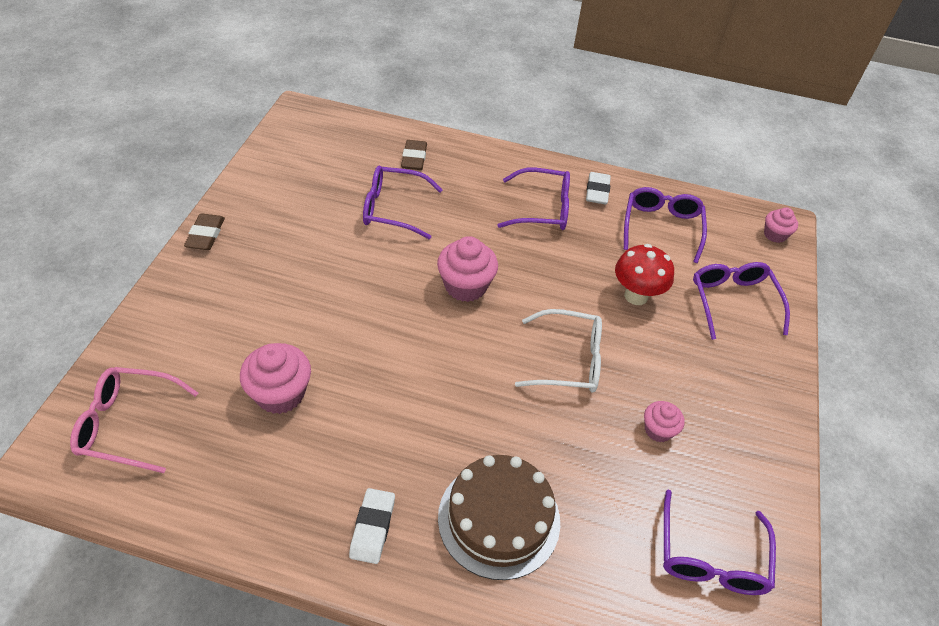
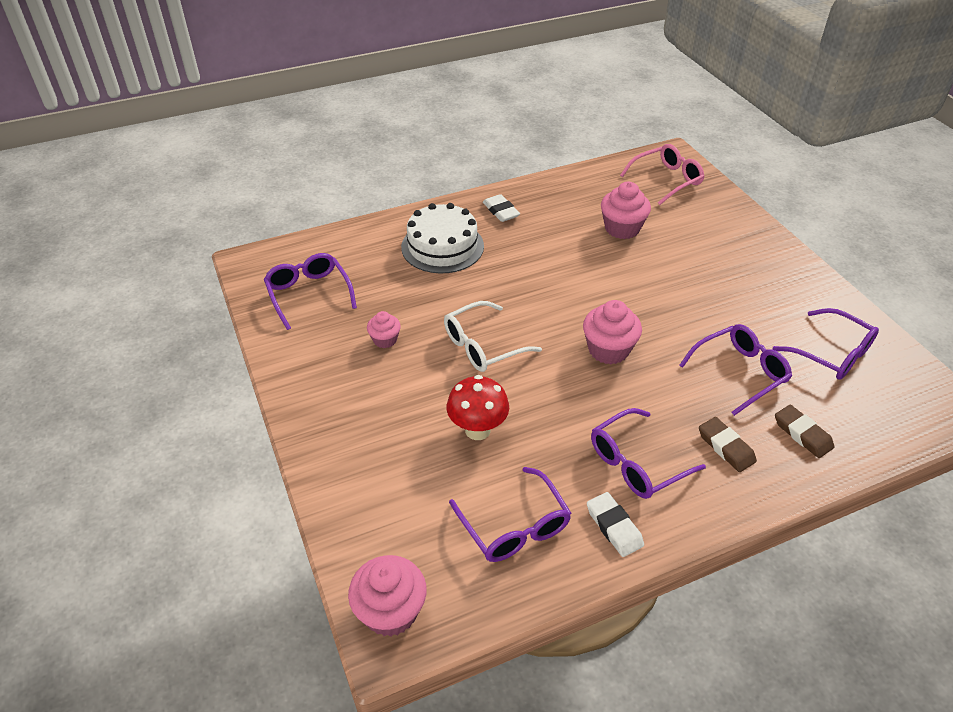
camera: 145 degrees right, 5 degrees down
brown eraser [184,213,225,250] -> brown eraser moved to [699,417,757,472]
brown cake [438,455,560,580] -> white cake [401,203,484,273]
purple glasses [693,262,790,340] -> purple glasses moved to [773,308,879,380]
pink cupcake [764,207,798,243] -> pink cupcake [348,555,427,637], size x1.70

